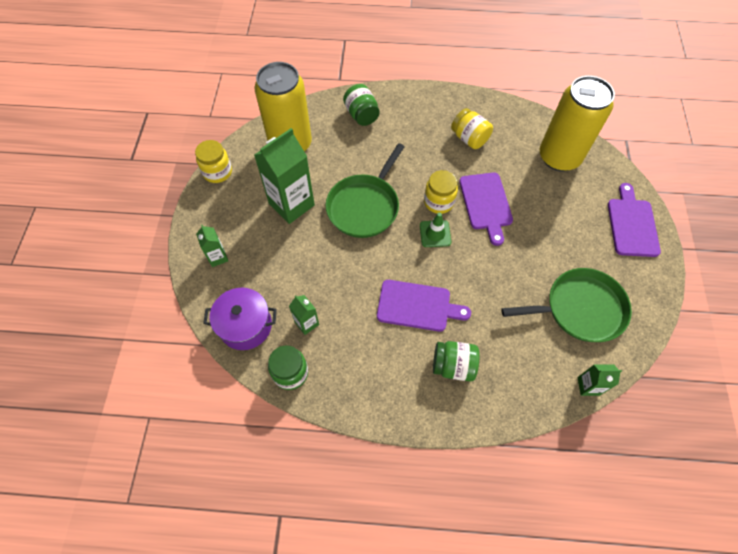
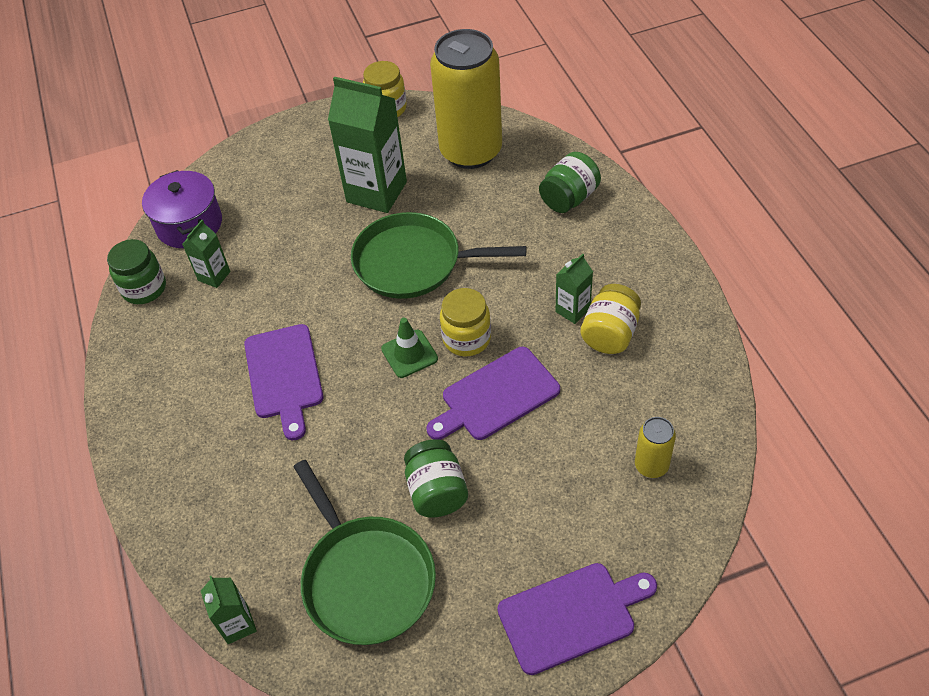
camera: 70 degrees right, 10 degrees down
green carton [196,225,228,267] -> green carton moved to [555,254,593,324]
green jar [433,341,480,382] -> green jar moved to [404,439,468,518]
yellow can [540,76,615,171] -> yellow can [635,417,676,478], size x0.43

